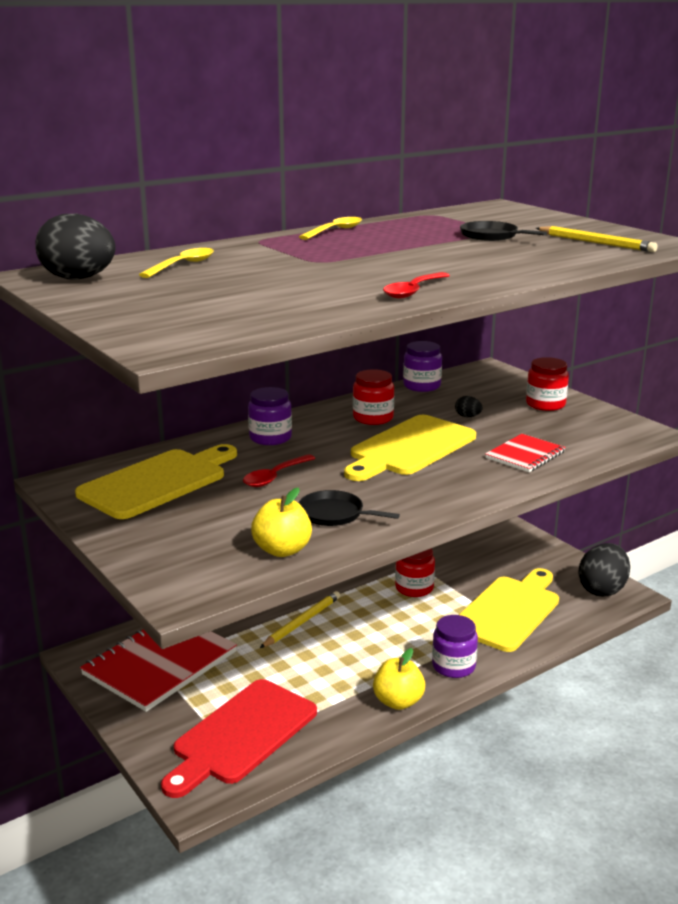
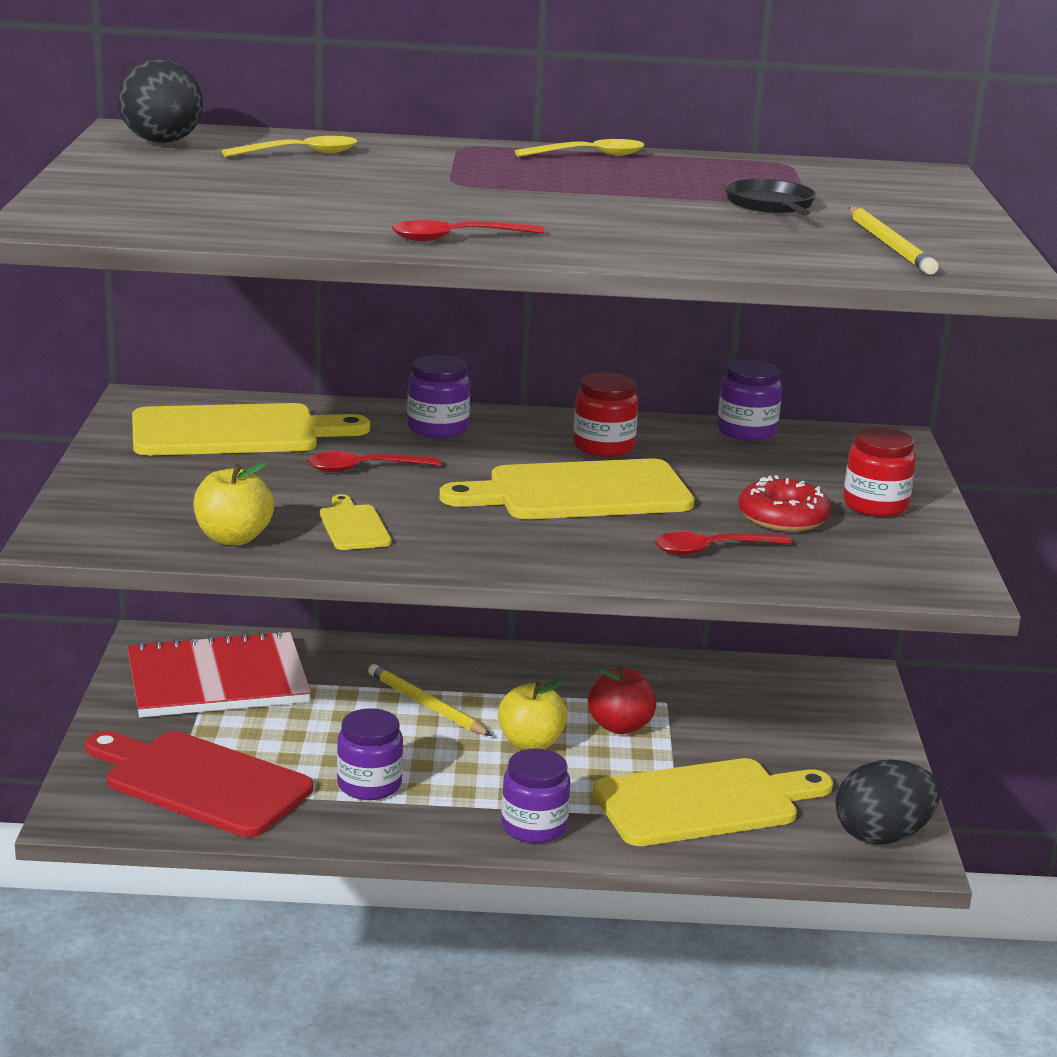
camera: 35 degrees right, 0 degrees up
red cutting board [161,679,317,798] -> red cutting board turned 45 degrees clockwise [85,731,313,837]
yellow pencil [260,591,340,648] -> yellow pencil turned 120 degrees counterclockwise [368,664,492,736]
black pan [298,490,400,526] -> yellow cutting board [320,494,391,550]
yellow apple [373,648,425,710] -> yellow apple moved to [498,678,568,750]
red jar [395,548,435,597] -> red apple [588,667,657,734]
black egg [455,396,483,417] -> none
red notebook [485,434,566,472] -> red spoon [654,532,792,555]
none -> purple jar [337,708,403,800]
none -> red donut [738,475,831,532]

